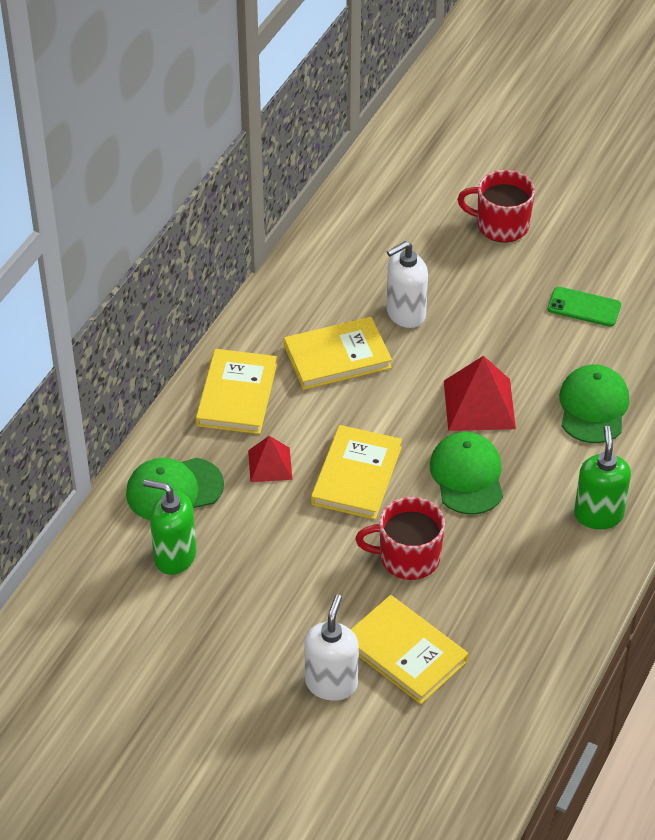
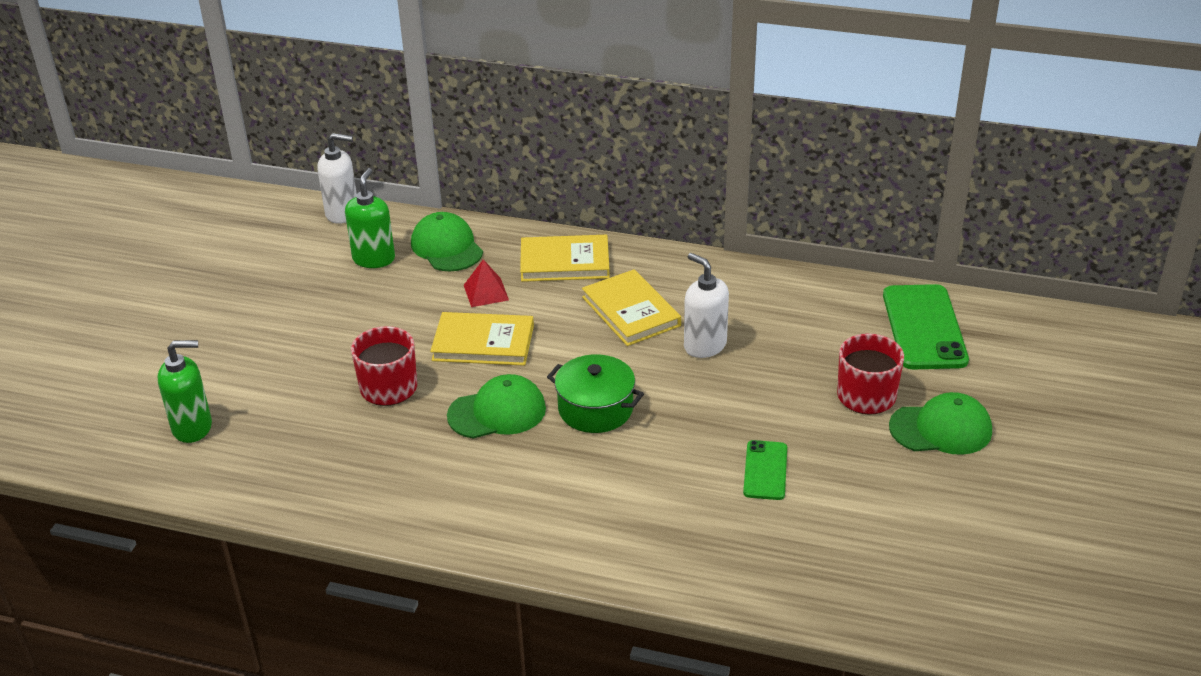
camera: 80 degrees right, 10 degrees down
white soap dispenser [304,594,359,701] -> white soap dispenser moved to [317,133,357,224]
yellow book [351,595,468,704] -> none
red pyramid [444,356,516,431] -> green pot [547,354,644,433]
green cap [559,364,630,443] -> green cap moved to [889,392,992,455]
green soap dispenser [574,426,631,529] -> green soap dispenser moved to [158,340,212,443]
none -> green phone [883,284,969,369]

